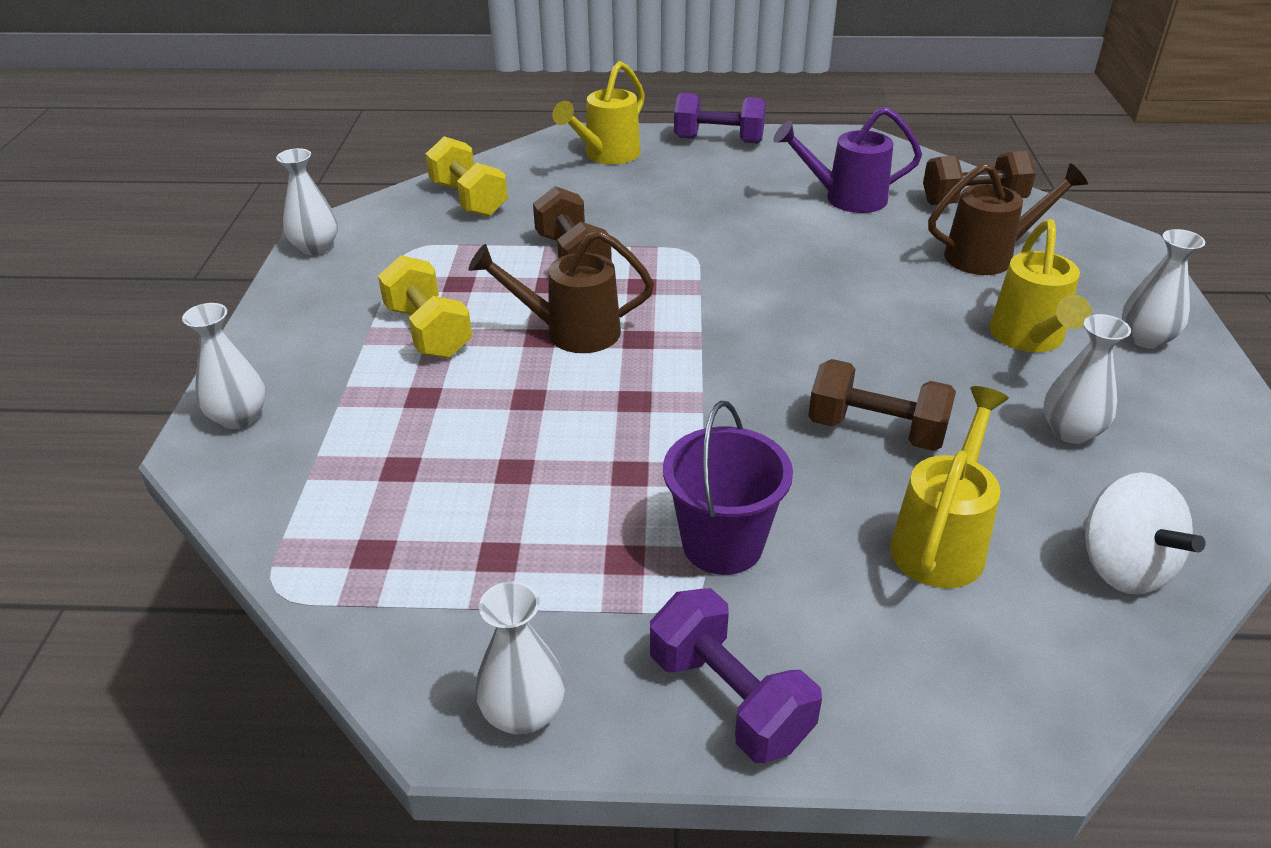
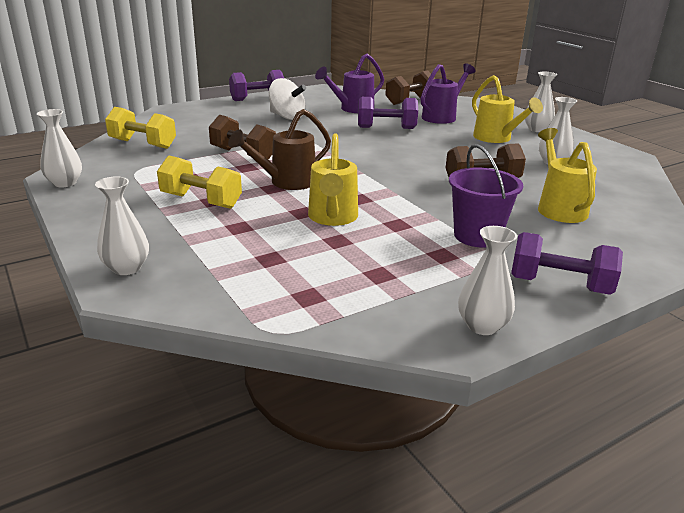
camera: 35 degrees left, 10 degrees down
yellow watering can [552,61,645,164] -> yellow watering can moved to [308,133,358,226]
brown watering can [928,163,1088,275] -> purple watering can [421,63,476,124]
white spinning top [1083,472,1206,595] -> white spinning top moved to [269,78,306,120]
none -> purple dumbbell [358,97,418,129]

